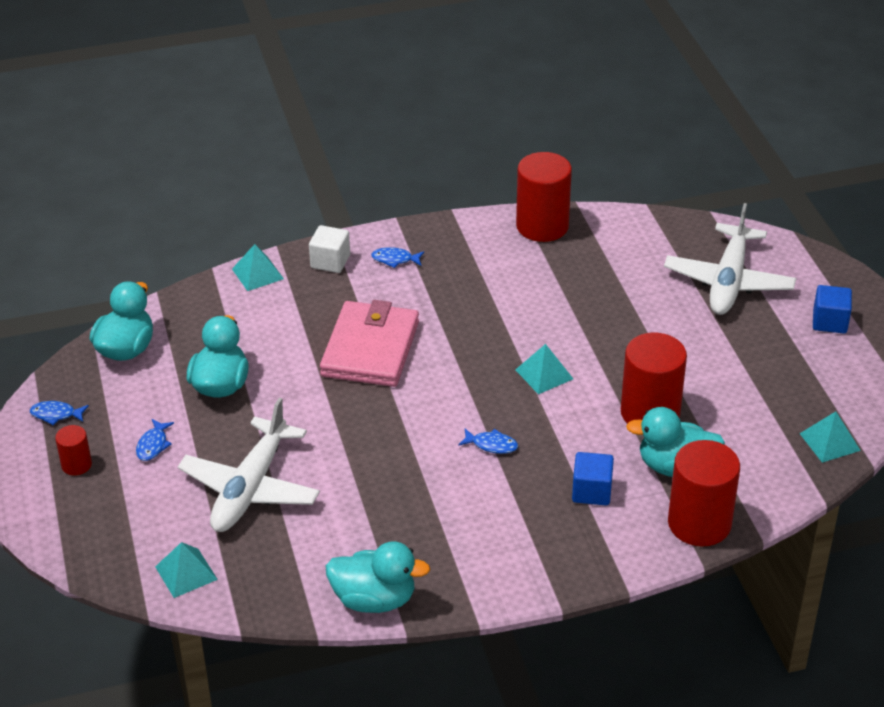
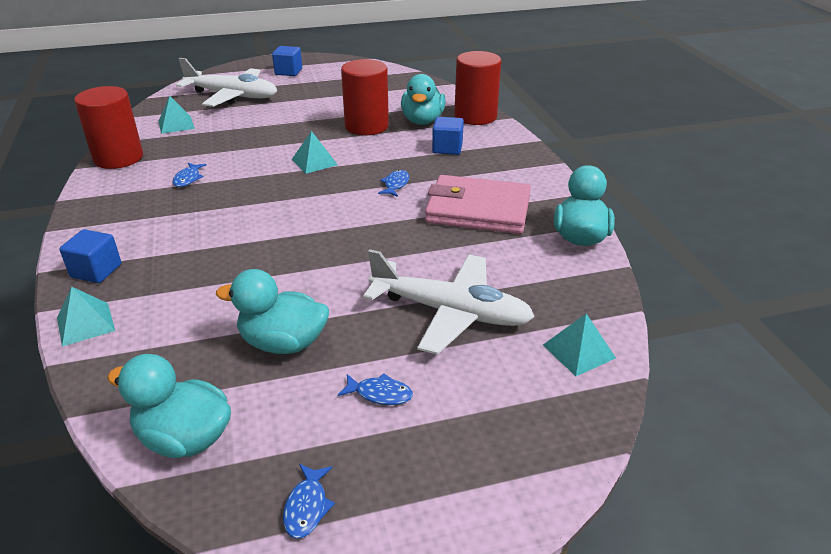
camera: 90 degrees left, 5 degrees down
red cylinder [55,425,92,476] -> none
white cube [309,225,350,273] -> blue cube [59,229,121,283]
pink wallet [320,300,419,387] -> pink wallet moved to [425,175,531,234]
blue fish [371,247,424,268] -> blue fish moved to [173,163,206,187]
turquoise pyramid [799,411,861,463] -> turquoise pyramid moved to [159,96,195,134]

